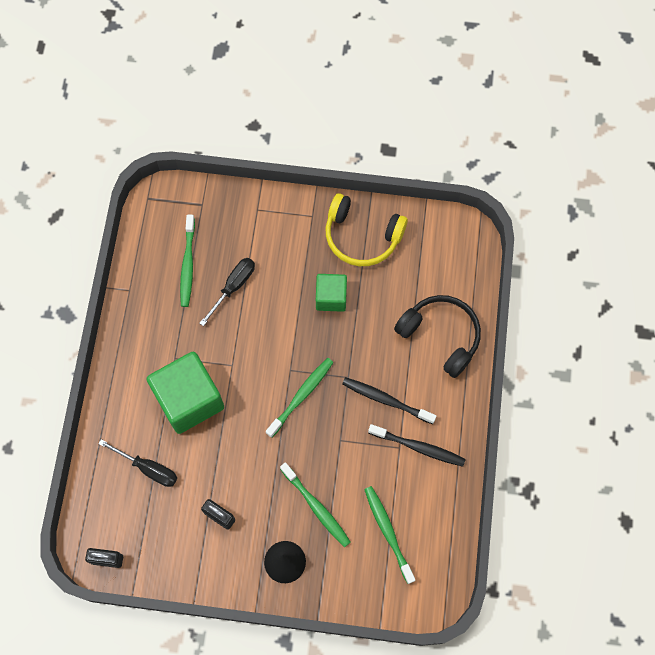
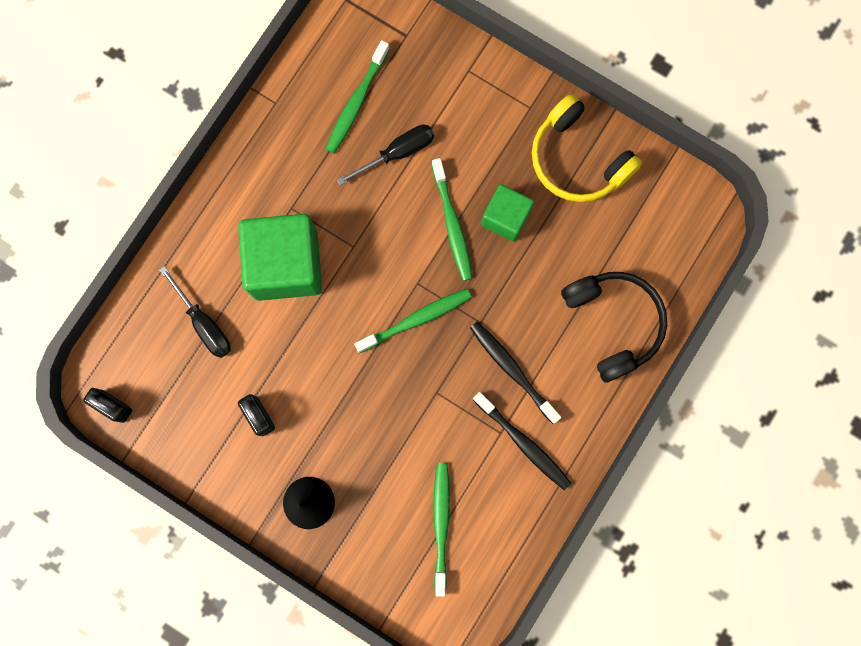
camera: 25 degrees right, 10 degrees up
green toothbrush [280,462,351,548] -> green toothbrush moved to [431,158,473,281]

